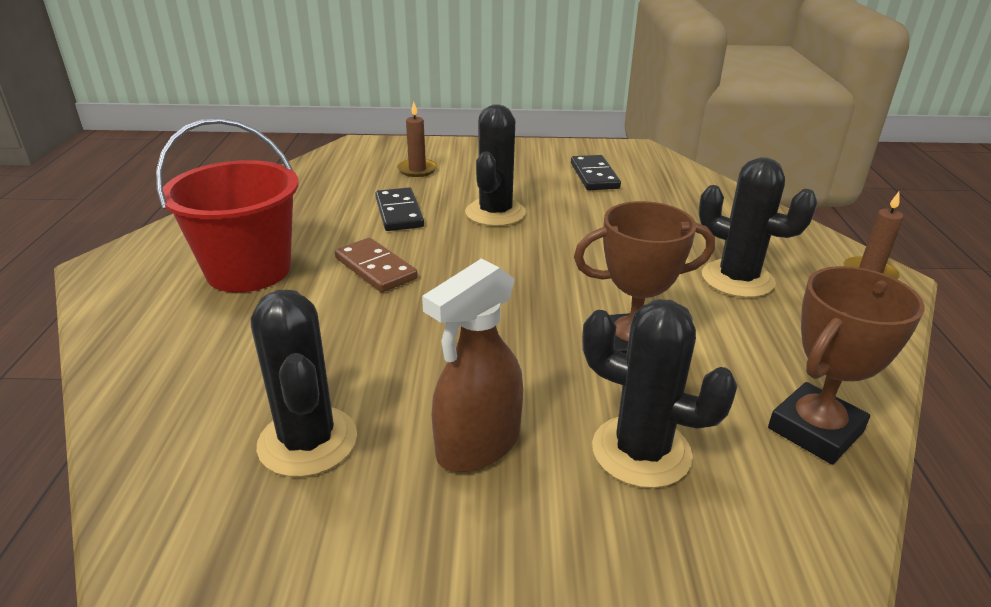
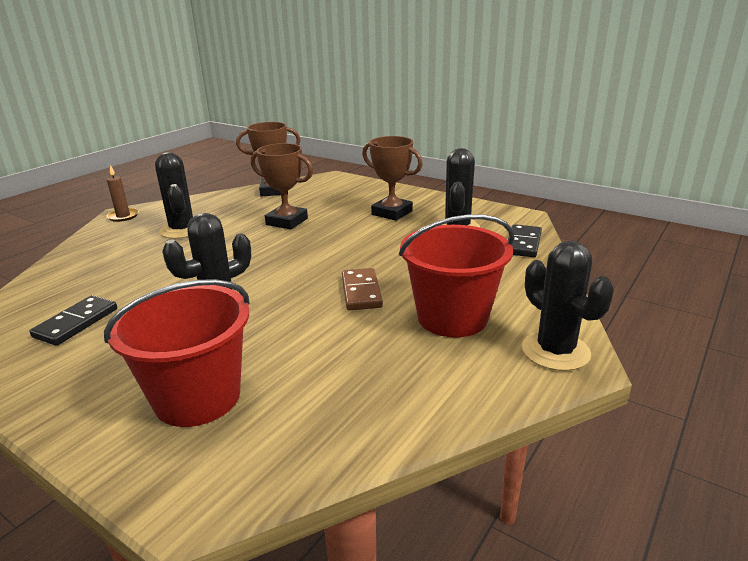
camera: 145 degrees left, 5 degrees down
black domino [375,187,424,231] -> black domino moved to [508,224,542,257]
brown candle [397,102,437,177] -> red bucket [104,279,250,427]
brown spray bottle [422,258,523,472] -> brown trophy [362,136,423,221]
black cactus [582,299,738,488] -> black cactus moved to [522,241,614,371]

